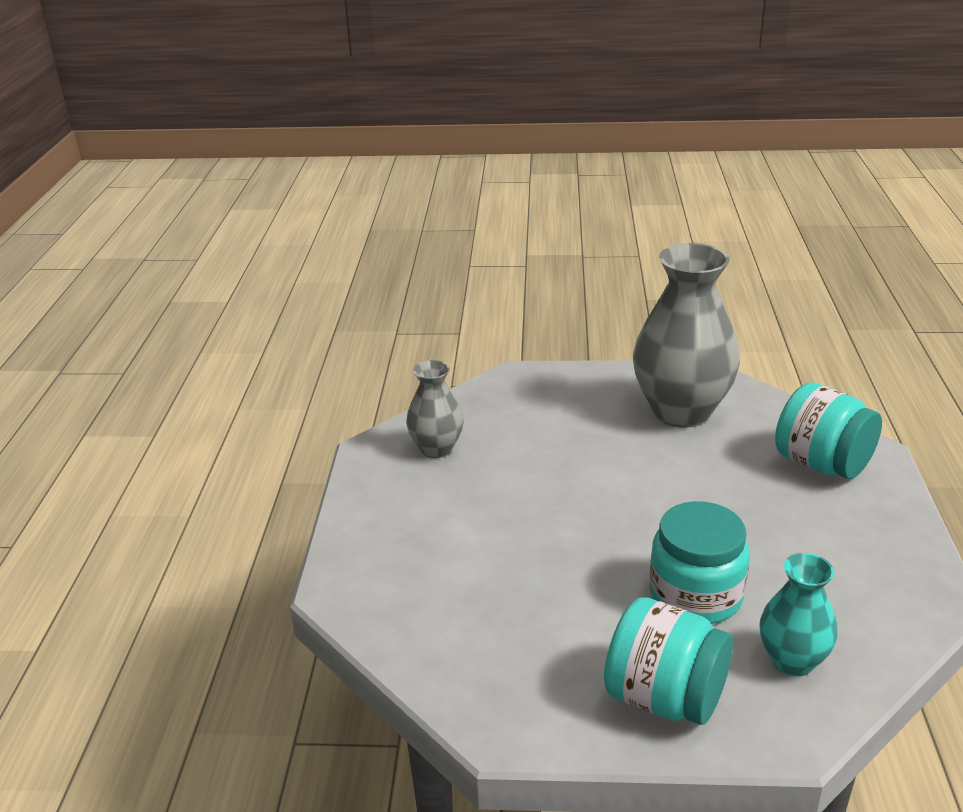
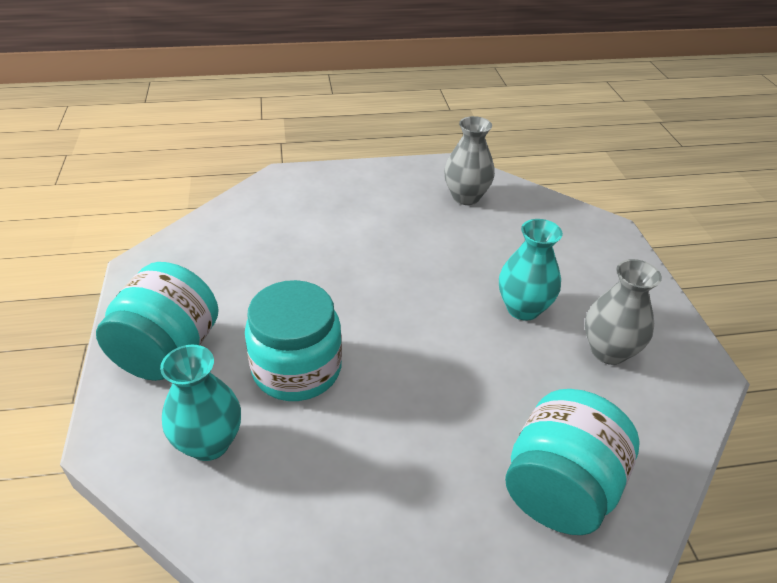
camera: 75 degrees right, 10 degrees up
grey vase [633,243,740,428] -> grey vase [585,259,662,365], size x0.53
none -> turquoise vase [499,219,563,321]

